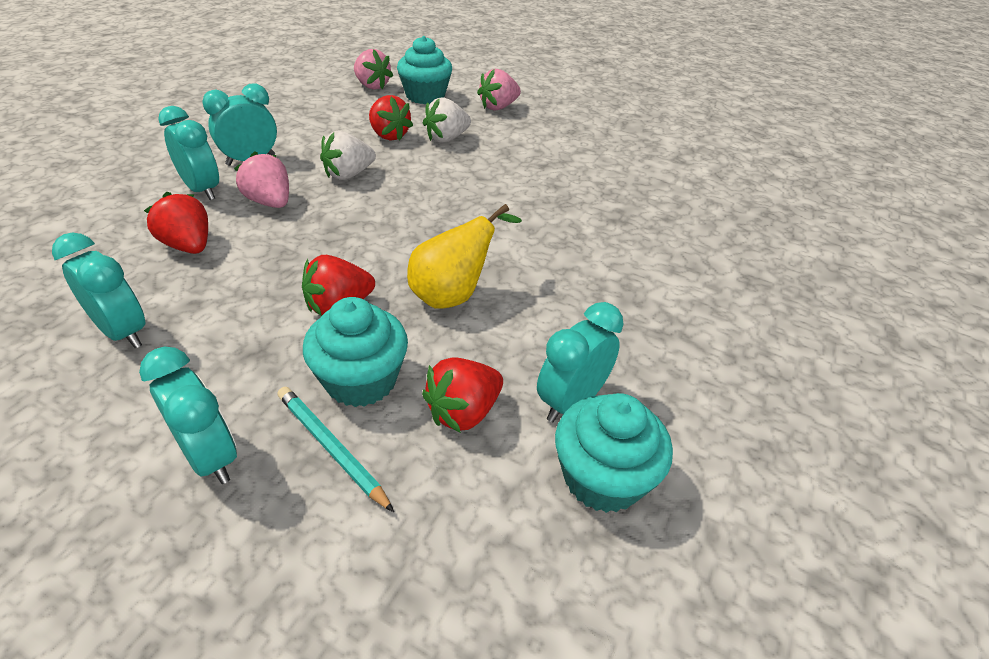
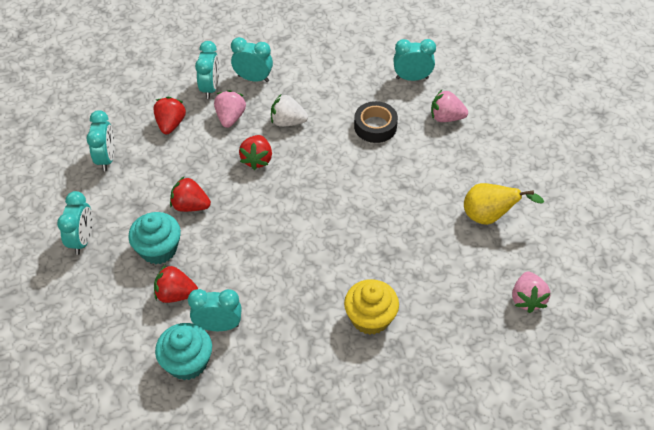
camera: 50 degrees right, 10 degrees up
turquoise pencil [277,387,394,512] -> none
pink strawberry [354,49,393,90] -> pink strawberry moved to [512,272,550,313]
red strawberry [369,95,413,141] -> red strawberry moved to [239,135,272,170]
turquoise cupcake [397,36,452,104] -> turquoise clock [393,39,436,81]
yellow pear [407,204,522,309] -> yellow pear moved to [464,183,544,225]
white strawberry [423,97,471,143] -> black tape [354,101,398,143]
none -> yellow cupcake [344,279,399,335]

